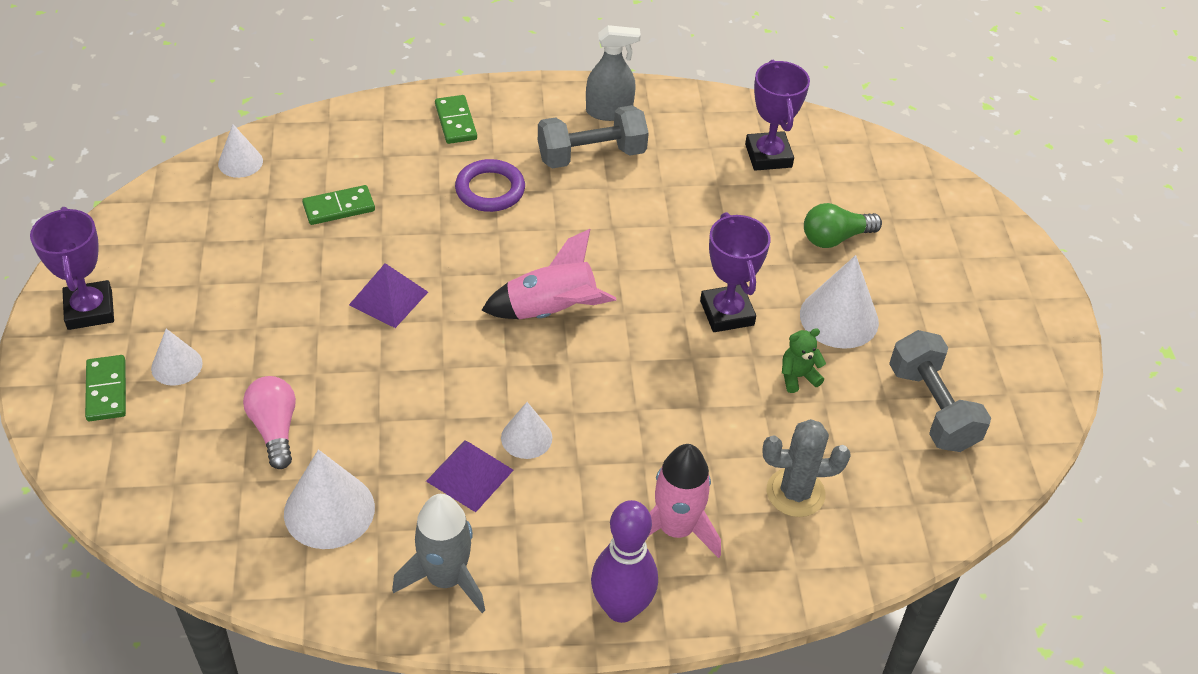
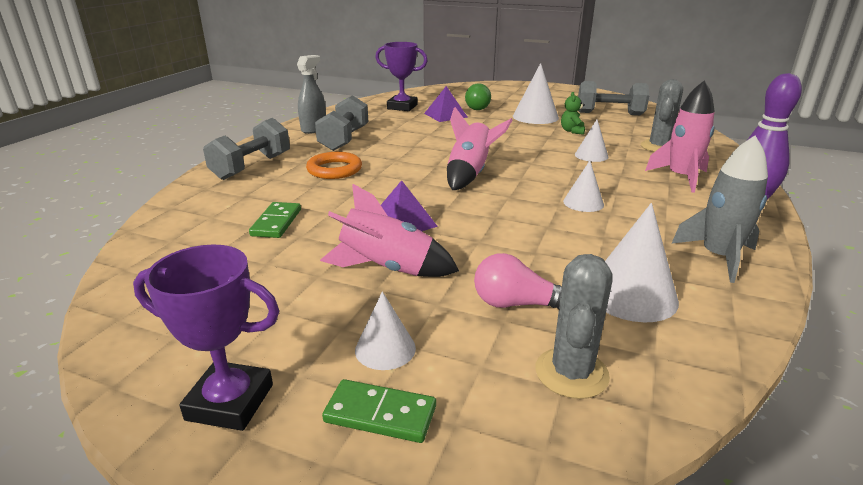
camera: 60 degrees left, 20 degrees down
white cone [218,124,263,178] -> white cone moved to [575,120,608,162]
purple pyramid [426,440,514,512] -> purple pyramid moved to [424,86,468,122]
green domino [435,95,477,144] -> grey dumbbell [203,118,290,180]
purple ring [455,159,525,212] -> orange ring [306,152,362,179]
purple trophy [700,212,771,332] -> none
none -> pink rocket [320,184,459,277]
none -> grey cactus [535,254,613,399]

